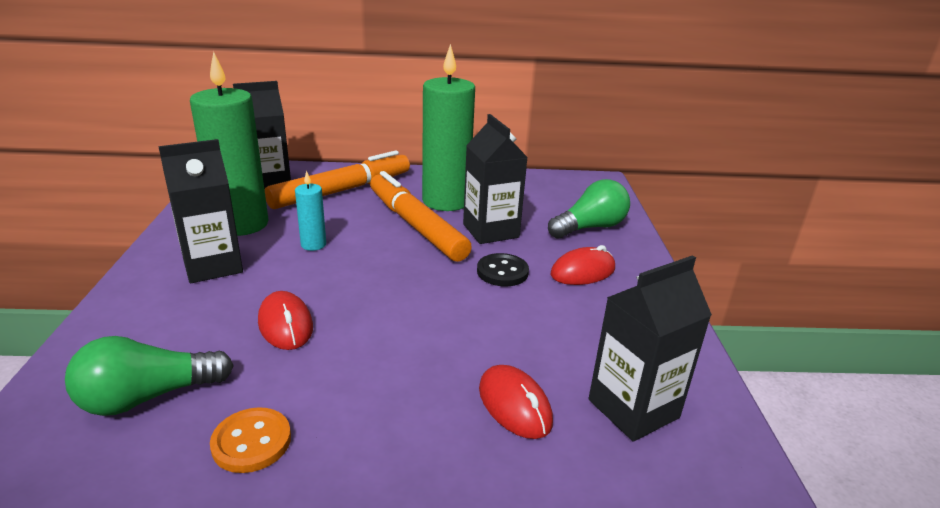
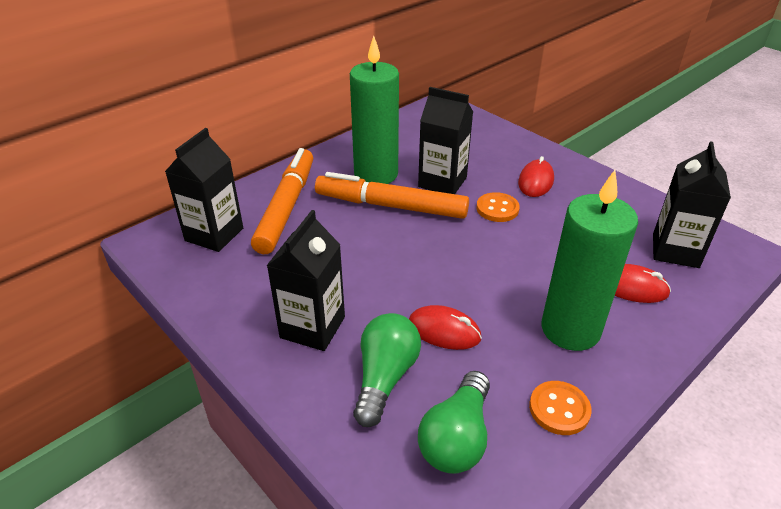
camera: 40 degrees left, 10 degrees up
green candle [190,51,269,236] -> green candle moved to [541,170,638,351]
turquoise candle [295,171,326,251] -> none
black button [477,253,529,287] -> orange button [476,192,520,222]
green light bulb [548,179,630,239] -> green light bulb moved to [353,313,421,427]

